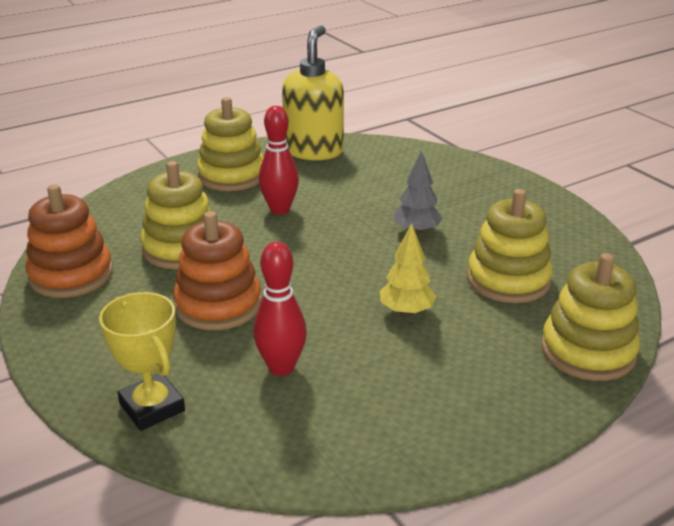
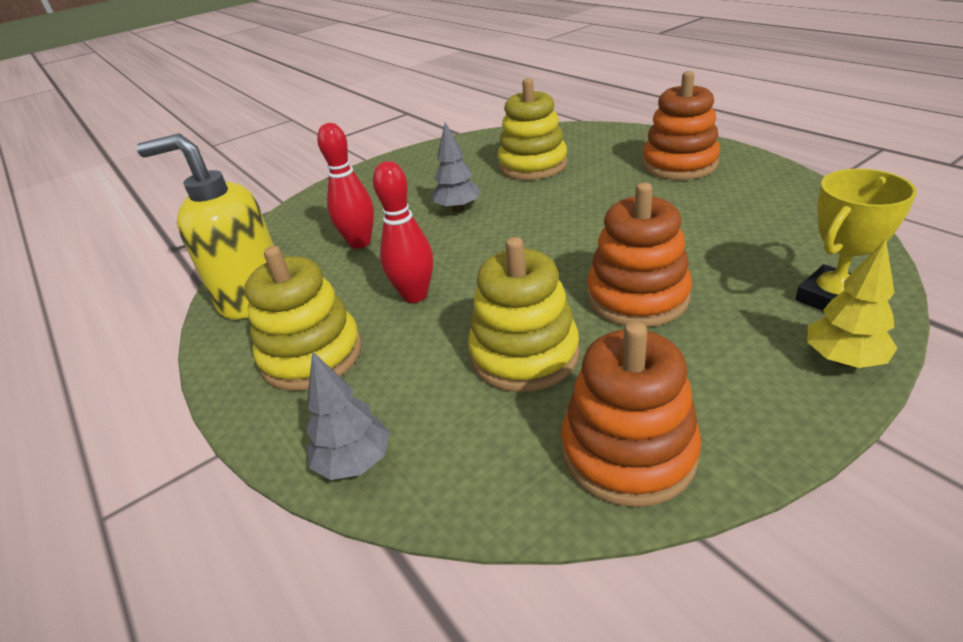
camera: 90 degrees left, 5 degrees up
red bowling pin [253,242,307,376] -> red bowling pin moved to [317,123,374,249]
yellow tree [380,223,436,316] -> yellow tree moved to [807,239,897,368]
yellow stacking toy [541,253,640,381] -> none
none -> grey tree [306,351,390,480]
none -> orange stacking toy [642,71,721,180]

